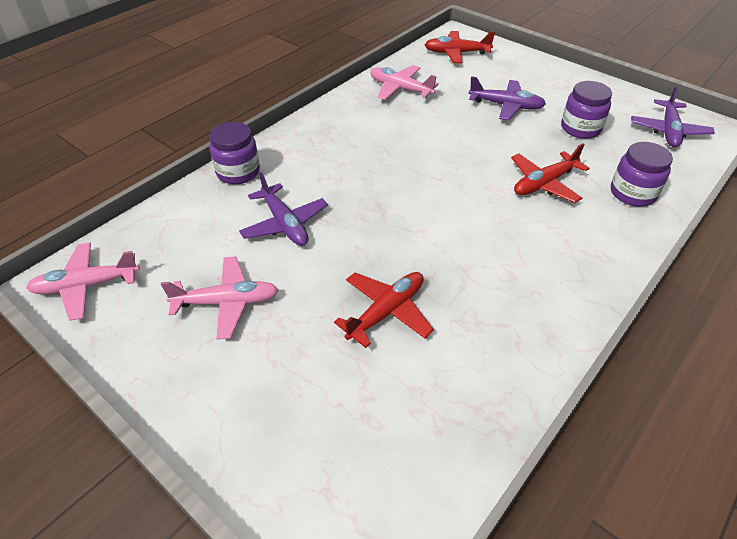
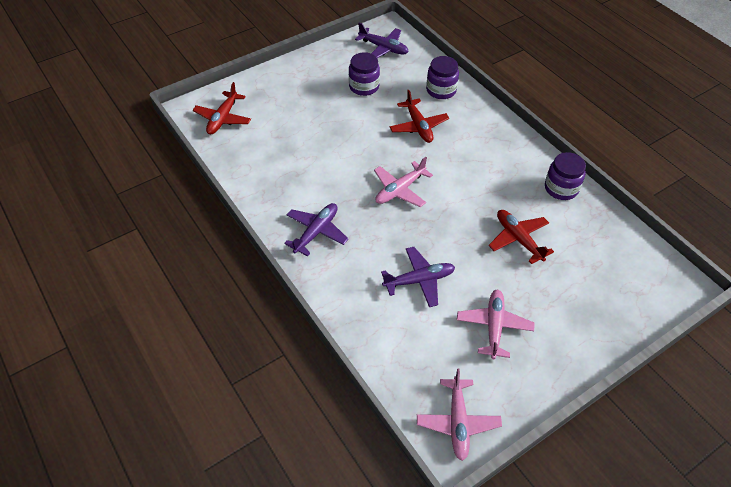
camera: 75 degrees left, 5 degrees up
purple jar [209,122,260,184] -> purple jar moved to [545,152,586,200]
pink plane [370,65,439,100] -> pink plane moved to [374,157,433,207]
purple plane [468,76,546,120] -> purple plane moved to [284,203,348,256]

